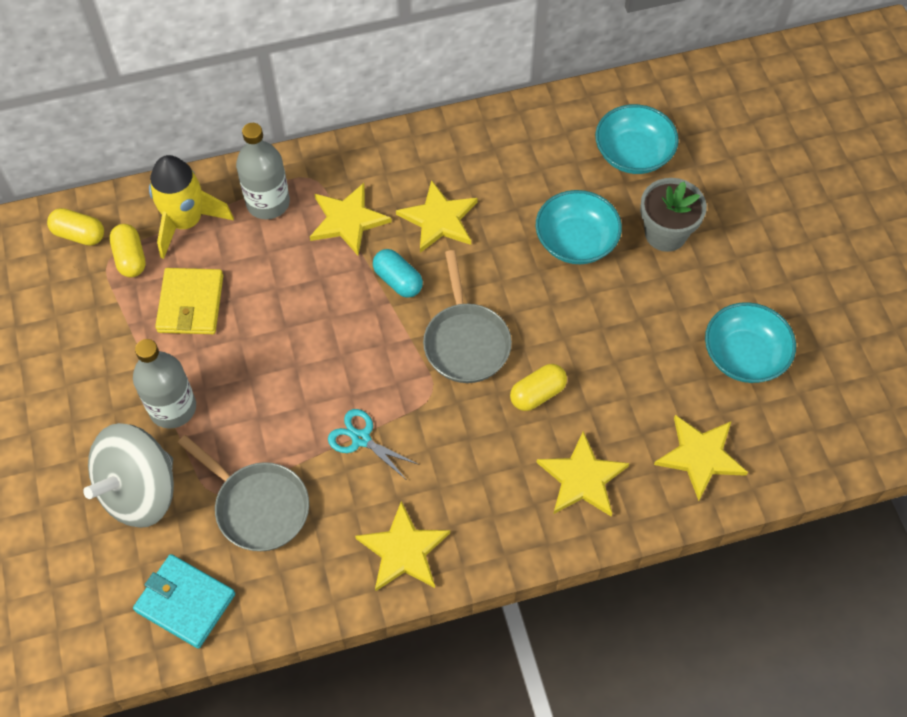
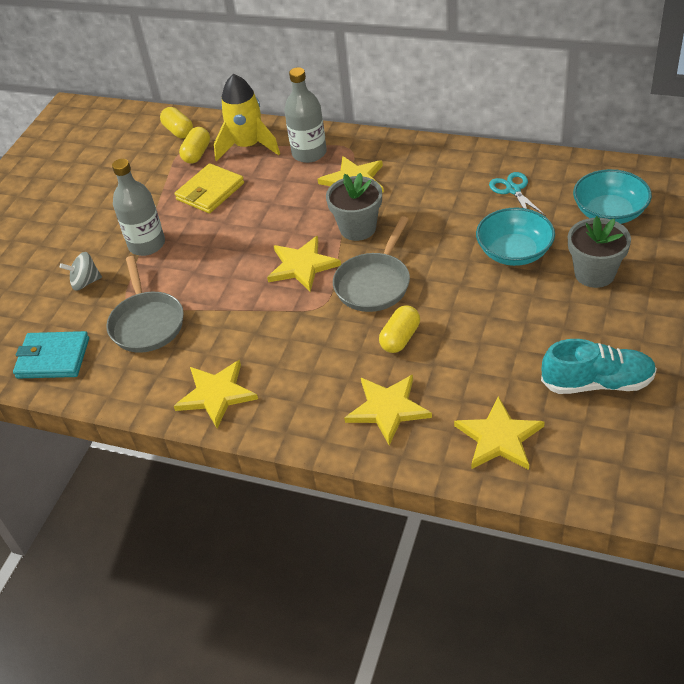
camera: 40 degrees right, 15 degrees down
grey spinning top [83,423,174,528] -> grey spinning top [60,252,102,291], size x0.48
turquoise wallet [133,554,235,649] -> turquoise wallet turned 60 degrees counterclockwise [13,331,89,378]
turquoise scissors [328,409,419,479] -> turquoise scissors moved to [489,172,546,216]
turquoise capsule [373,249,423,298] -> grey flower pot [326,173,382,241]
yellow star [396,180,478,253] -> yellow star moved to [267,236,341,292]
yellow capsule [510,364,567,411] -> yellow capsule turned 60 degrees counterclockwise [379,305,420,353]
turquoise bowl [705,302,796,383] -> turquoise shoe [541,339,657,394]

